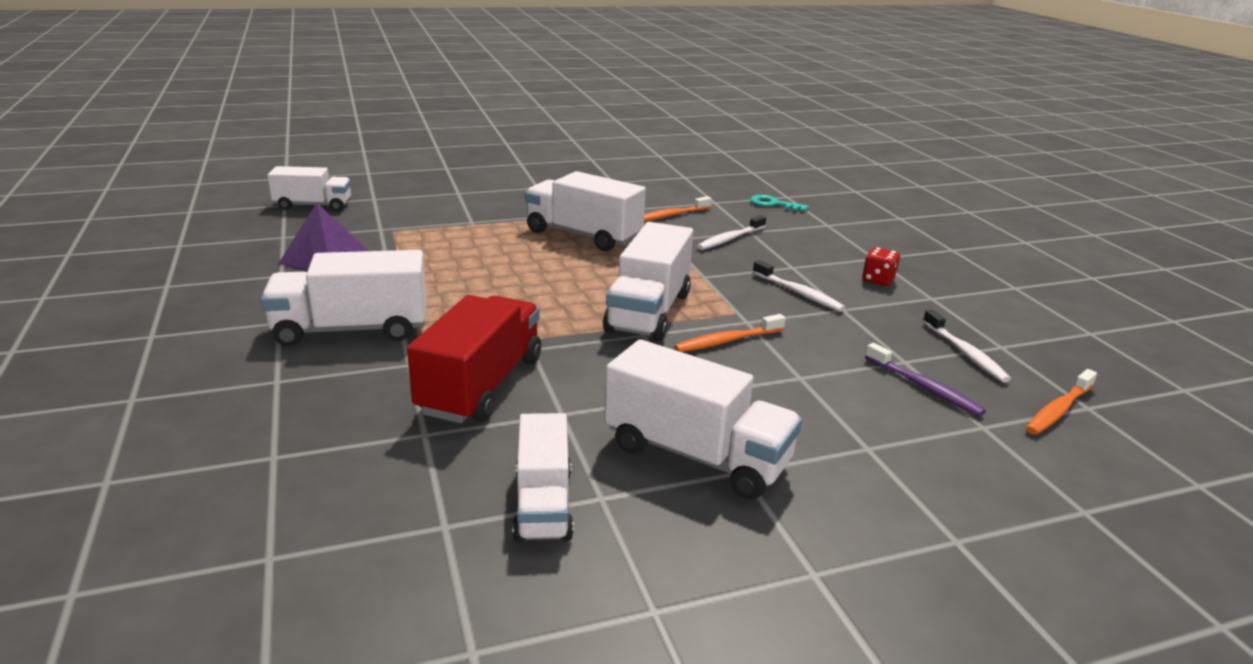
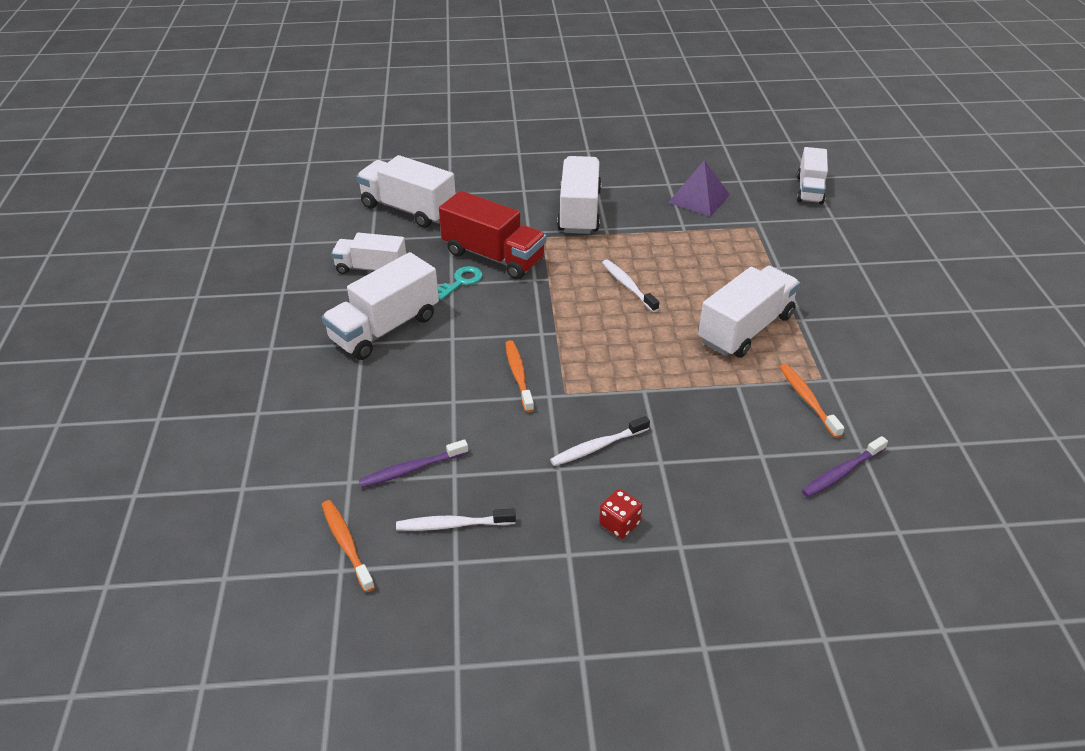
camera: 105 degrees right, 15 degrees up
white truck [603,222,693,341] -> white truck moved to [356,155,455,228]
white toothbrush [697,215,766,250] -> white toothbrush moved to [602,259,659,312]
turquoise key [750,195,809,212] -> turquoise key moved to [438,266,483,300]
none -> purple toothbrush [802,436,888,497]

